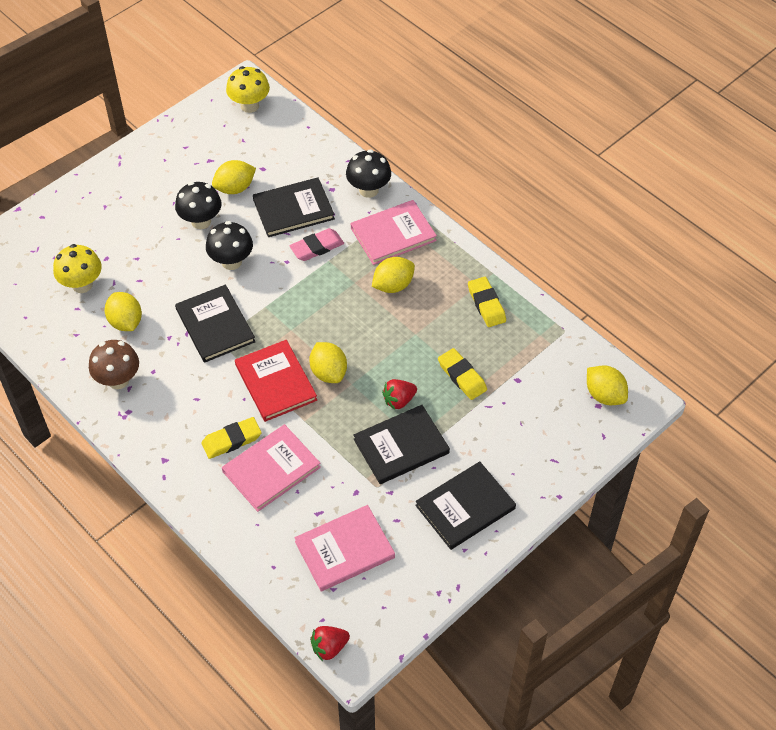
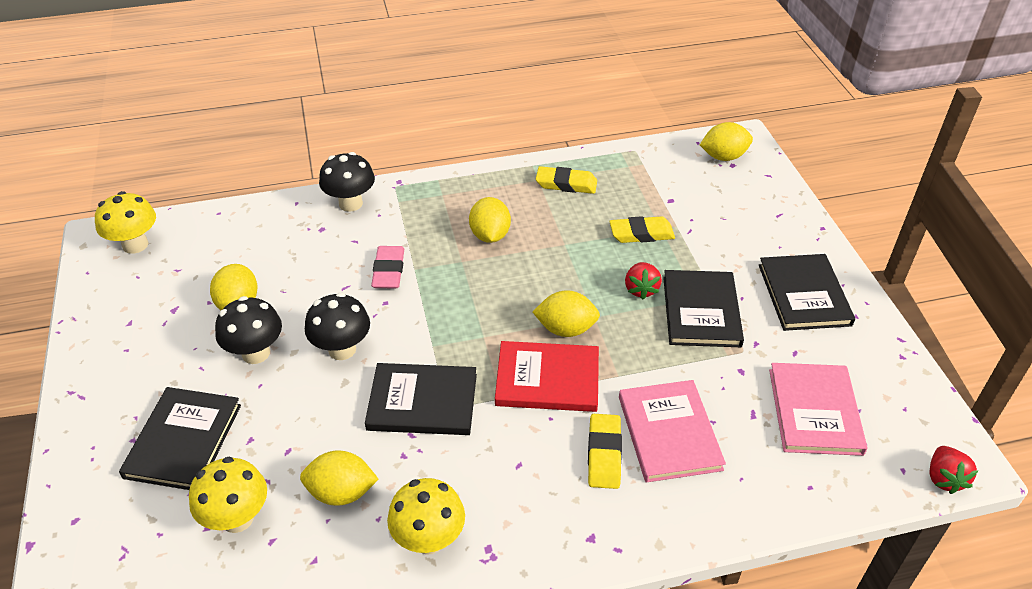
camera: 60 degrees left, 10 degrees down
brown mushroom [89,340,139,389] -> yellow mushroom [387,478,465,554]
black book [253,178,335,237] -> black book moved to [119,387,241,490]
pink book [351,200,437,265] -> none

